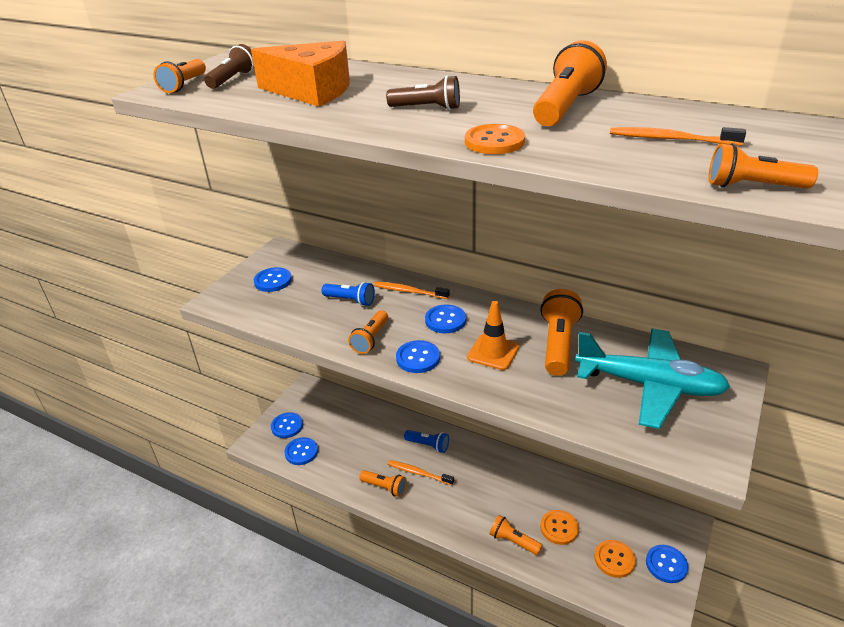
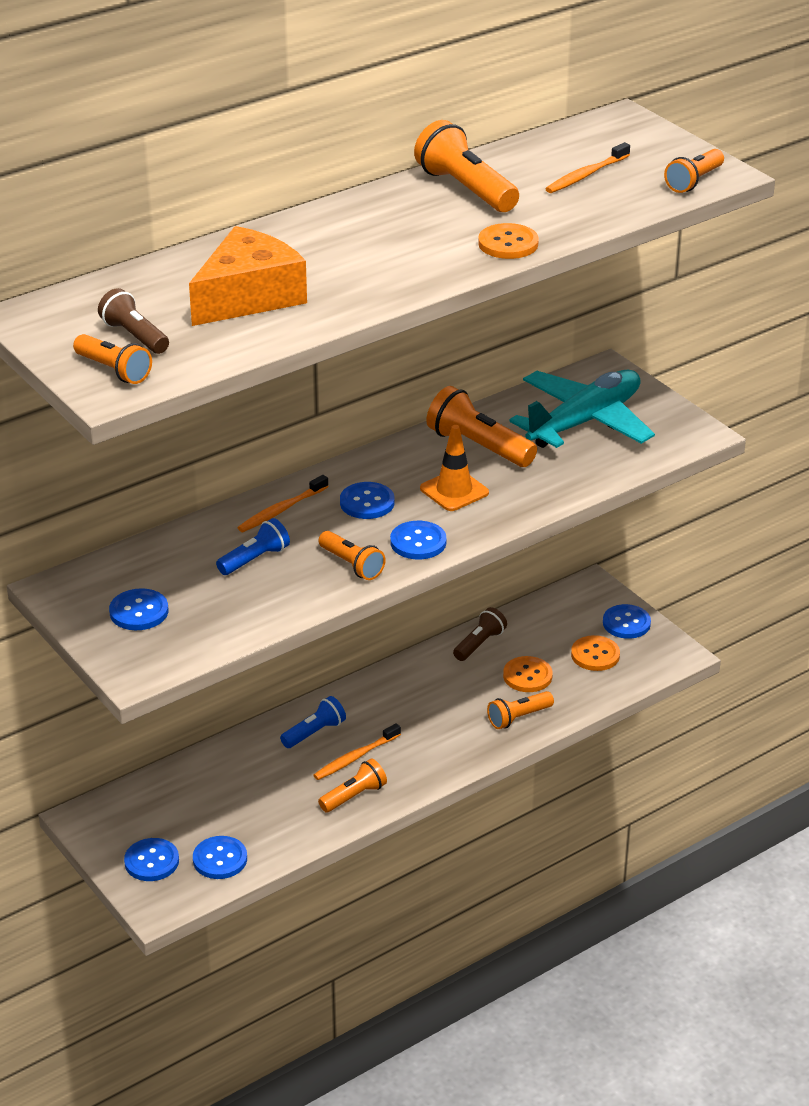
camera: 65 degrees left, 0 degrees up
brown flashlight [386,75,460,110] -> brown flashlight moved to [453,607,507,661]

